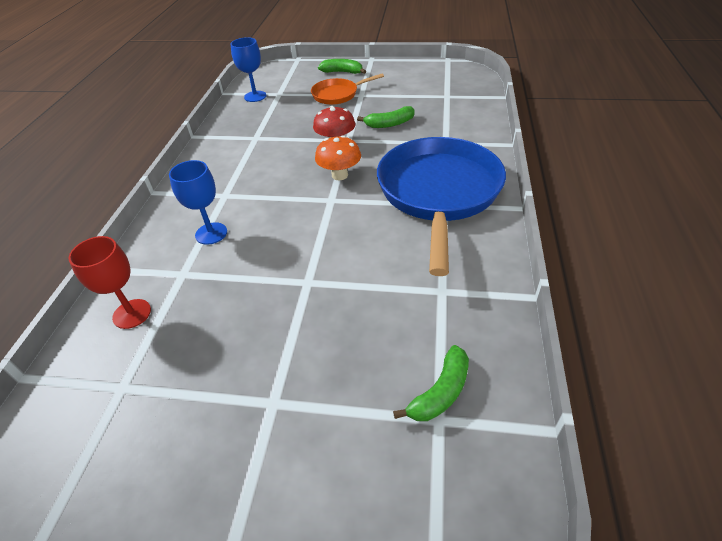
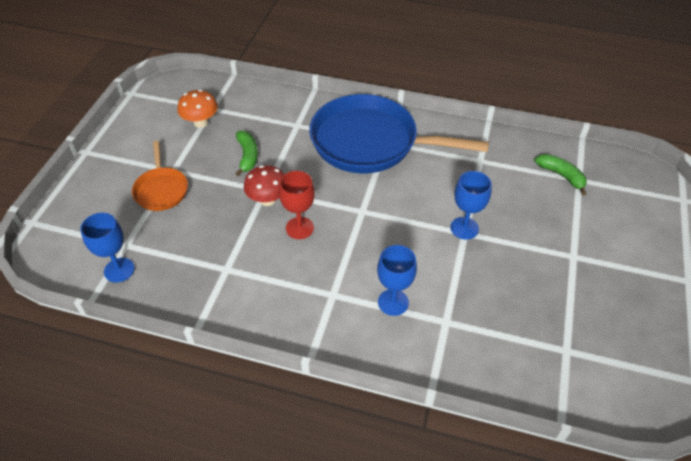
camera: 85 degrees left, 5 degrees up
red goblet [69,236,151,329] -> red goblet moved to [279,171,315,239]
orange mushroom [315,135,361,180] -> orange mushroom moved to [177,89,218,128]
green banana [318,59,366,74] -> none
none -> blue goblet [450,171,492,240]

